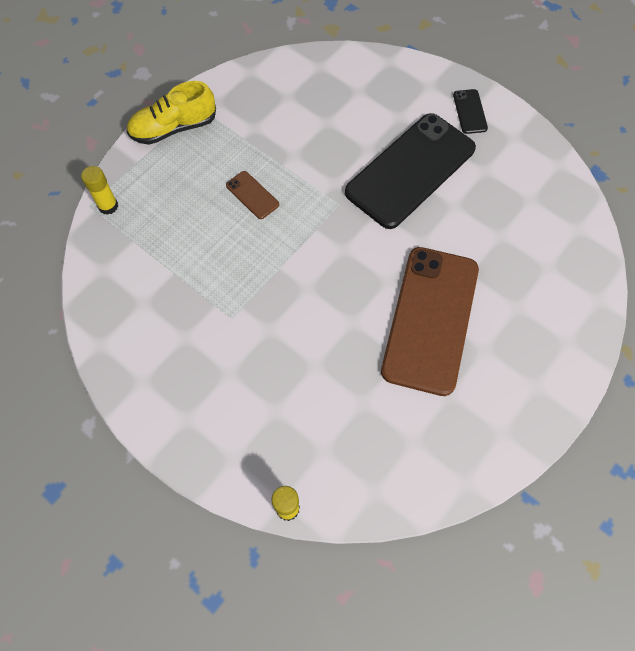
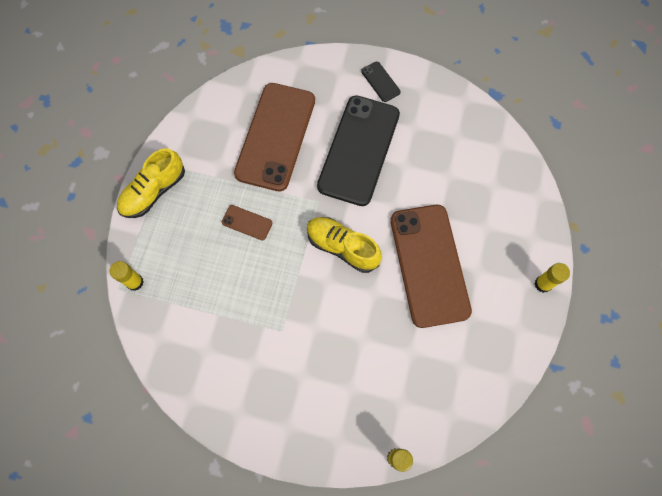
camera: 25 degrees left, 5 degrees up
none -> brown phone [234,83,315,191]
none -> yellow shoe [307,217,382,273]
none -> yellow glue stick [534,263,570,293]

